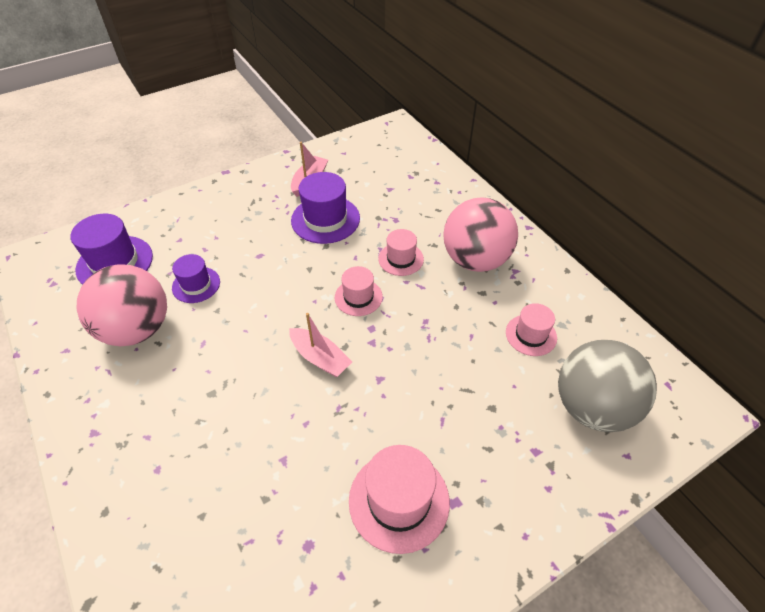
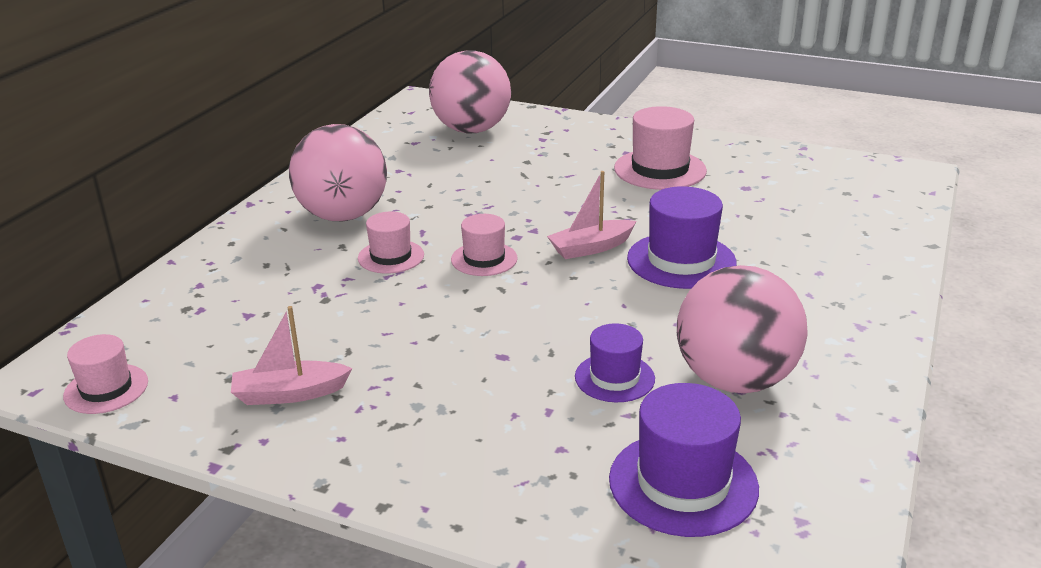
camera: 125 degrees left, 20 degrees down
pink boat [289,313,352,377] -> pink boat turned 120 degrees counterclockwise [547,171,636,259]
purple hat [291,172,360,244] -> purple hat moved to [627,186,737,289]
pink hat [506,303,557,356] -> pink hat moved to [63,334,148,414]
grey ball [558,340,657,432] -> pink ball [429,51,511,133]

